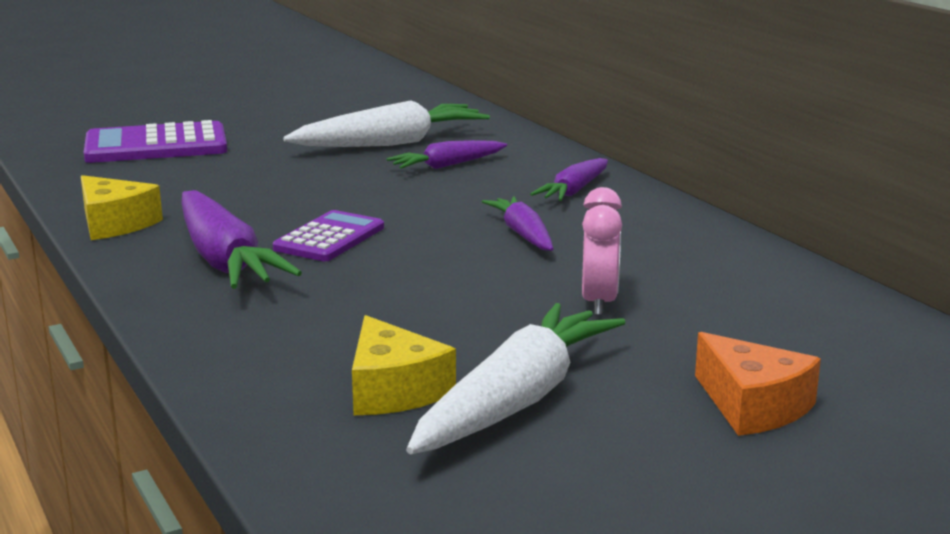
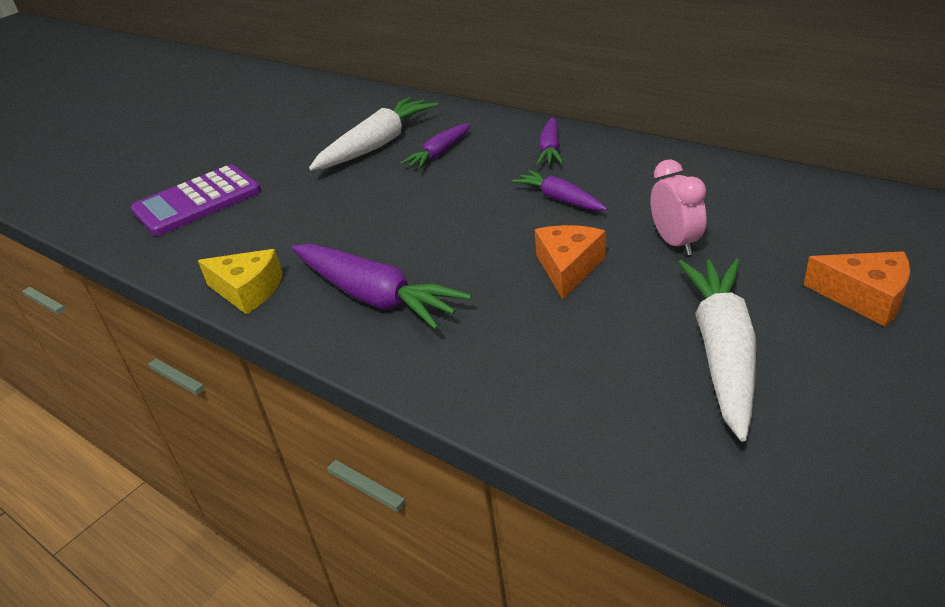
camera: 20 degrees left, 15 degrees up
purple calculator [273,210,384,261] -> none
yellow cheese [352,315,456,415] -> none
none -> orange cheese [535,225,606,299]

